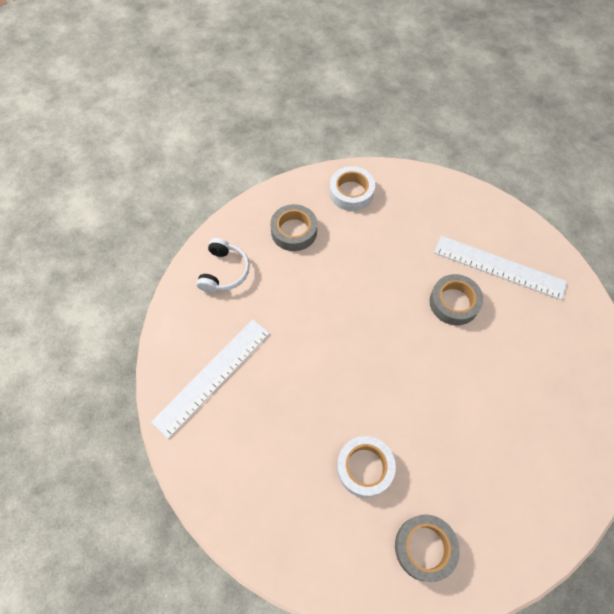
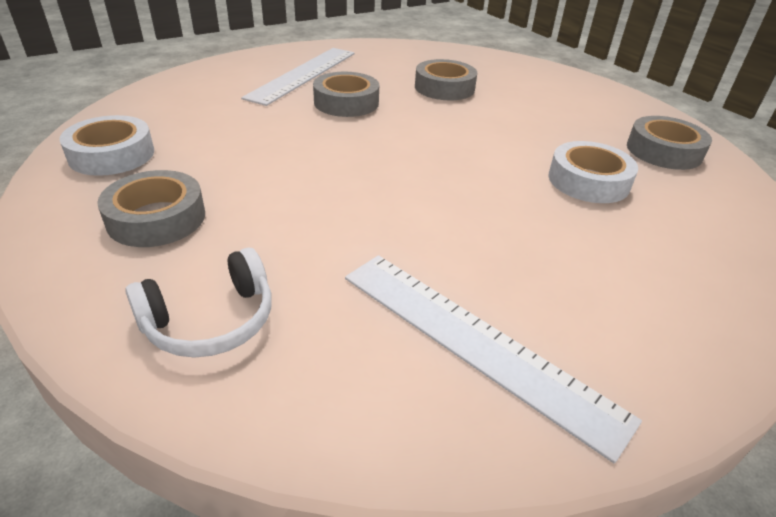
camera: 90 degrees left, 25 degrees down
white headphones [196,238,250,293] -> white headphones turned 135 degrees clockwise [125,248,272,358]
none -> grey tape [415,59,477,100]

